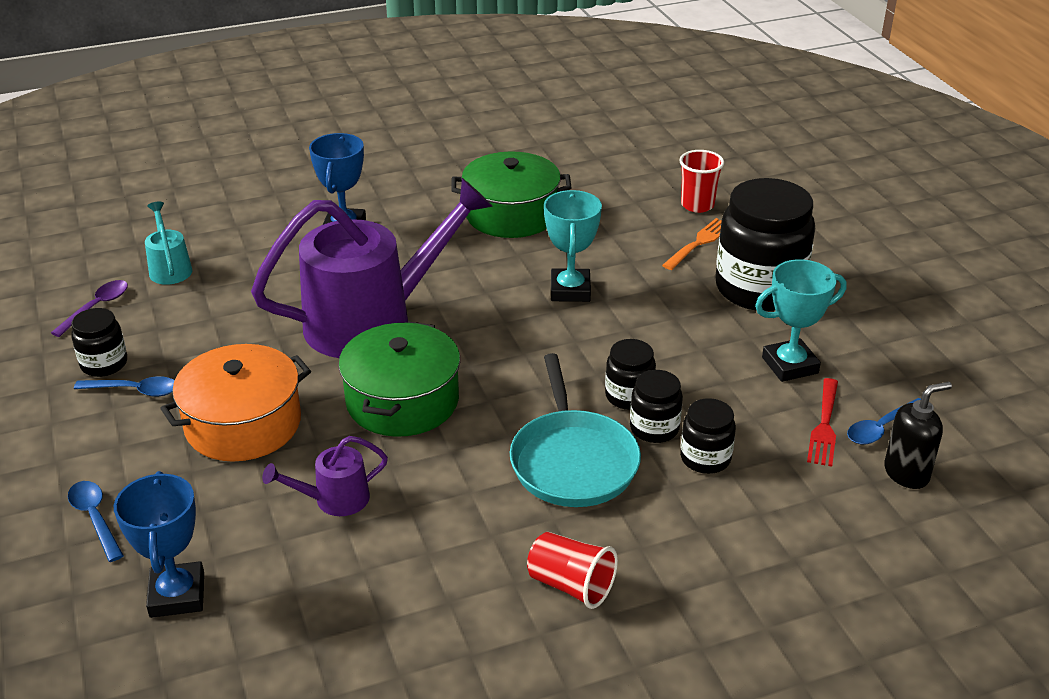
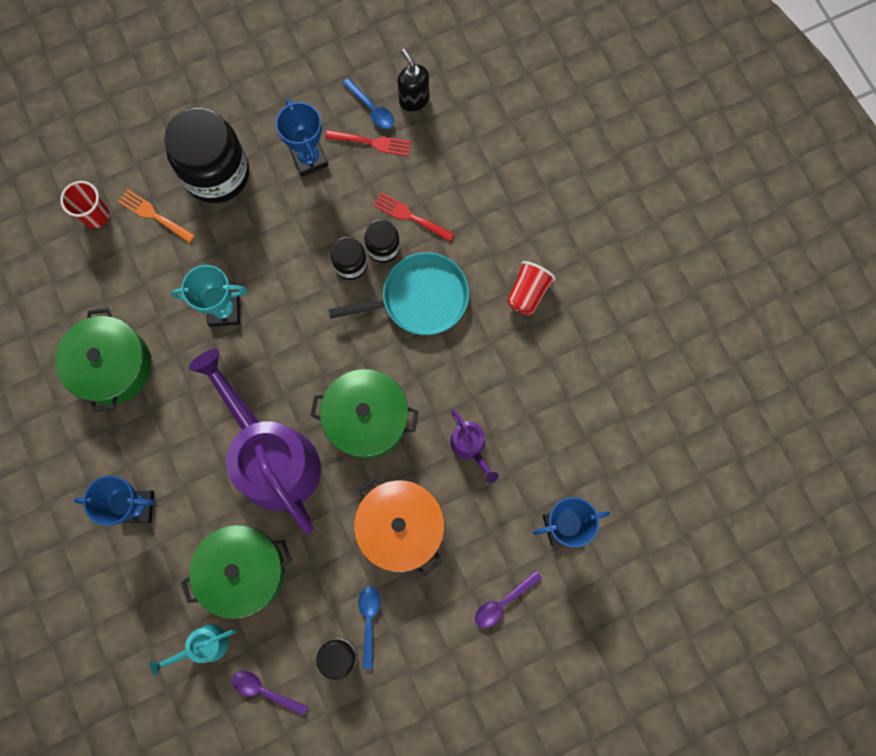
camera: 95 degrees left, 40 degrees up
blue spoon [68,481,124,562] -> purple spoon [475,571,542,628]
black jar [680,398,736,474] -> red fork [373,192,454,242]
turquoise trophy [755,259,847,382] -> blue trophy [276,98,329,177]
none -> green pot [181,525,292,619]

